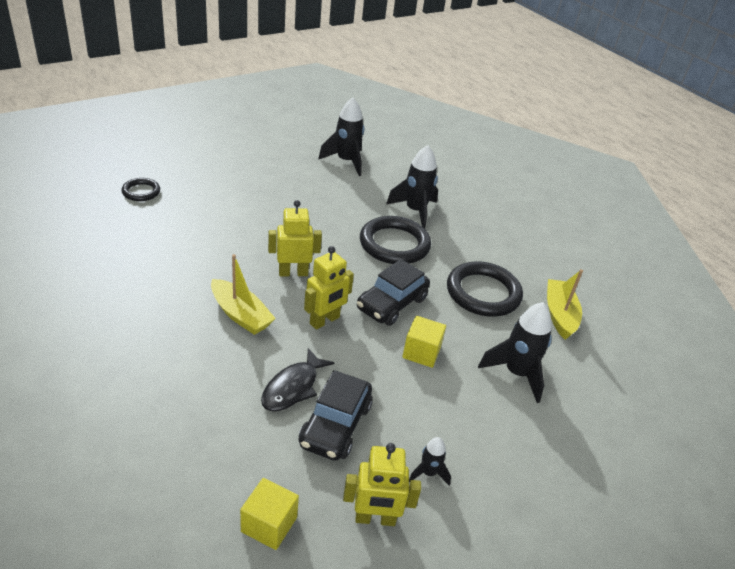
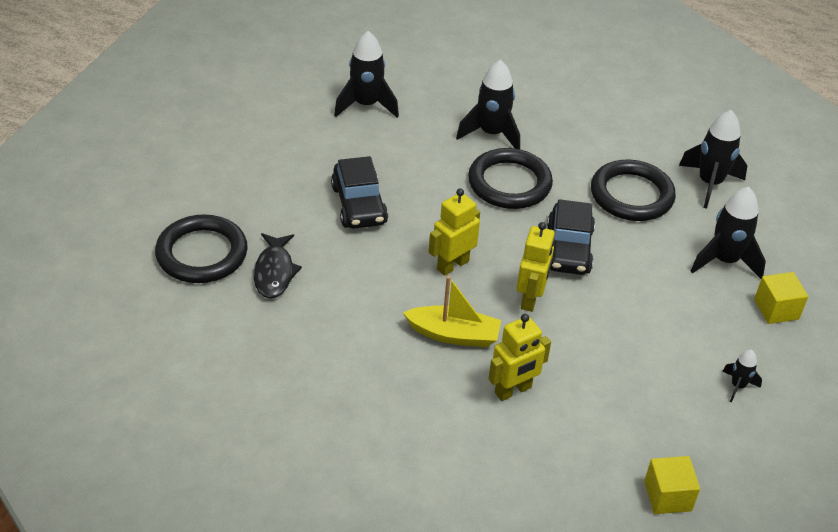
camera: 30 degrees left, 5 degrees up
black ring [121,178,160,201] -> black ring [155,214,248,283], size x1.88
black fish [261,348,335,411] -> black fish moved to [254,233,302,299]
black car [299,370,373,460] -> black car moved to [331,156,388,229]
yellow robot [343,443,421,526] -> yellow robot moved to [488,314,551,401]
yellow cube [402,316,446,368] -> yellow cube moved to [754,272,808,324]
yellow boat [547,269,583,340] -> black rocket [679,110,748,209]

